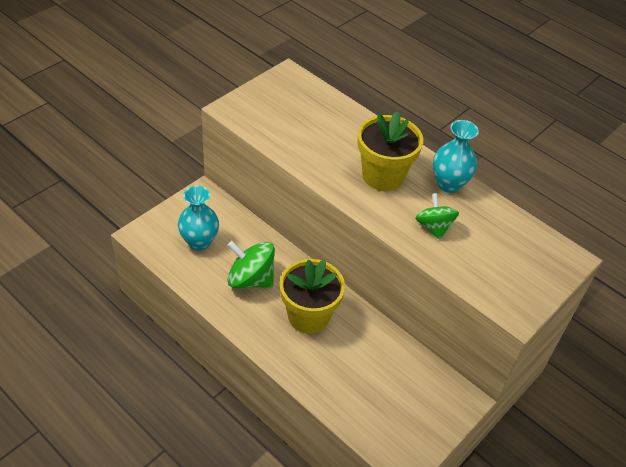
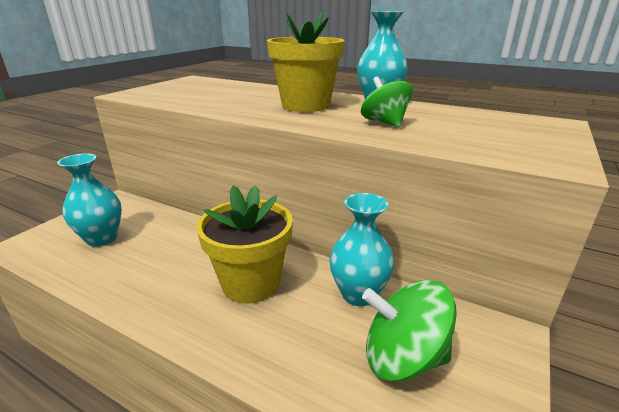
camera: 10 degrees left, 20 degrees down
green spinning top [227,241,275,288] -> green spinning top moved to [362,280,457,382]
none -> turquoise vase [329,193,395,306]

